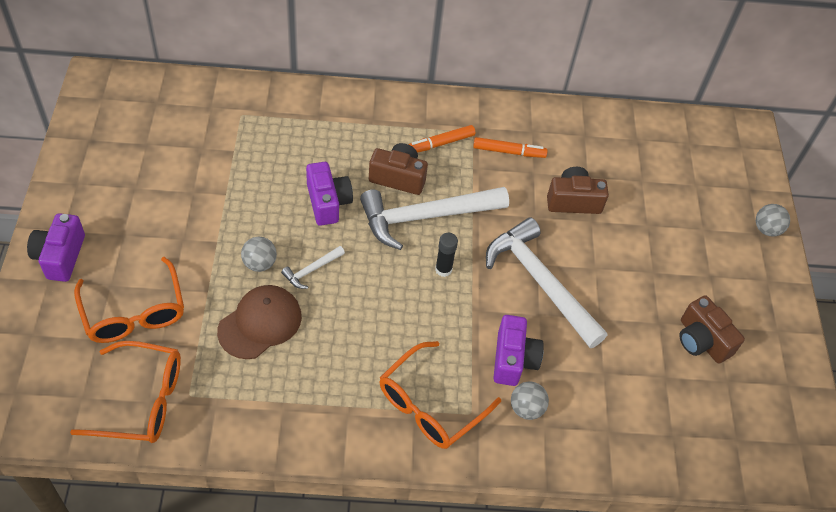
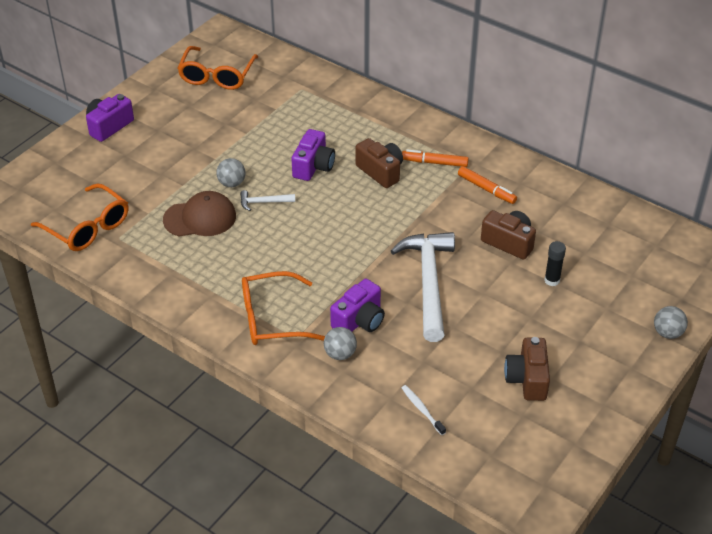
camera: 40 degrees right, 10 degrees down
orange glasses [74,257,184,343] -> orange glasses moved to [177,46,258,90]
white hammer [360,187,509,250] -> none
black glue stick [435,233,458,277] -> black glue stick moved to [544,241,566,286]
none -> white toothbrush [402,385,446,435]

